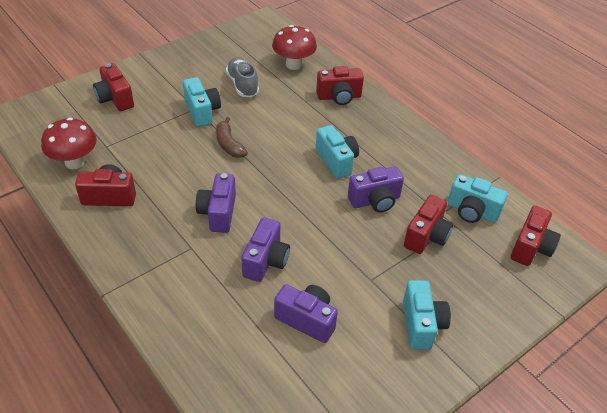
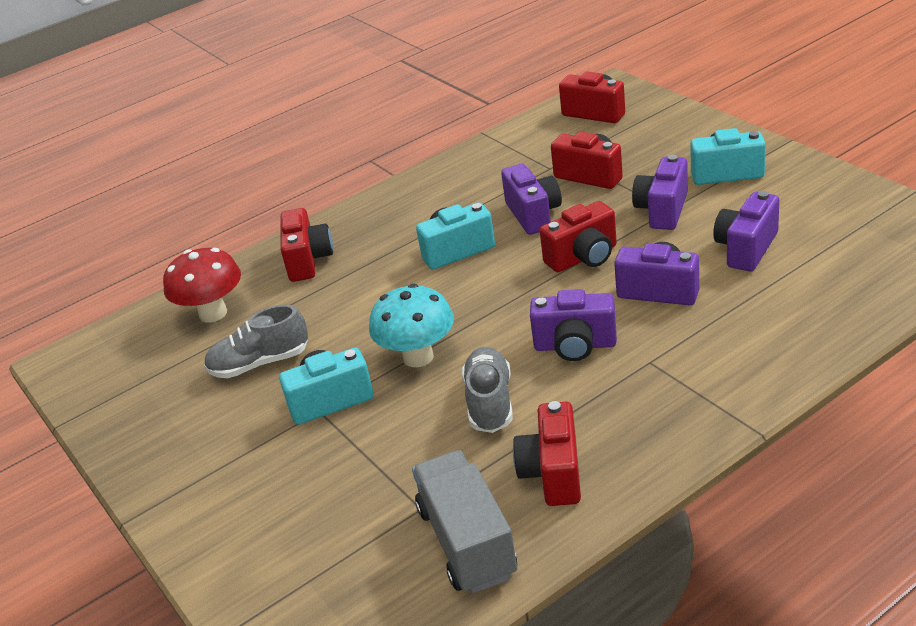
camera: 80 degrees left, 10 degrees down
red mushroom [41,118,97,169] -> grey truck [412,450,517,594]
red camera [93,63,134,111] -> red camera moved to [540,201,617,272]
brown banana [216,117,248,158] -> turquoise mushroom [369,284,454,367]
turquoise camera [447,174,508,223] -> none
none -> grey shoe [462,347,513,433]
none -> purple camera [632,155,688,230]

